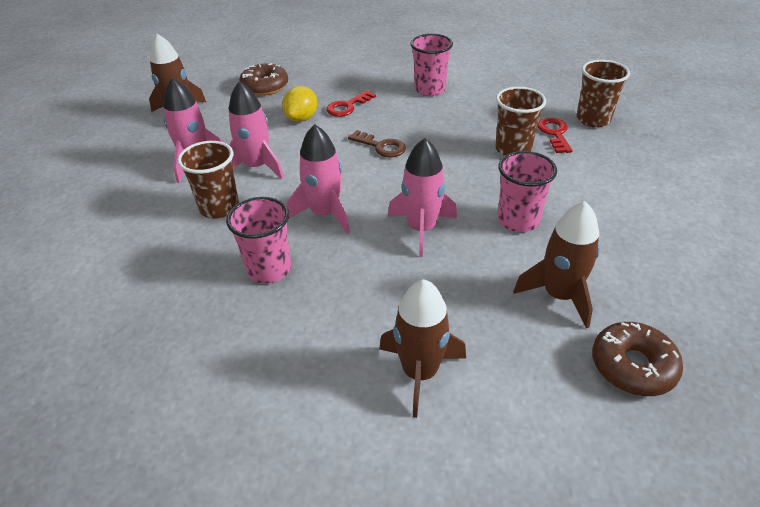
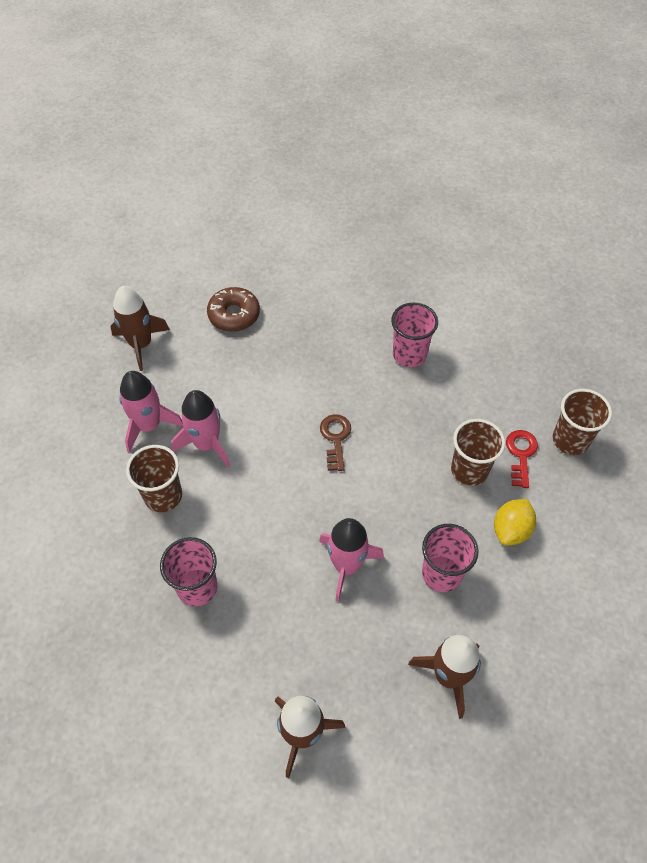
camera: 10 degrees right, 15 degrees up
yellow lemon [282,86,317,122] -> yellow lemon moved to [494,499,536,546]
pink rocket [286,124,350,234] -> none
red key [326,90,376,117] -> none
brown key [348,130,406,157] -> brown key turned 135 degrees counterclockwise [320,414,351,471]
brown donut [592,322,683,396] -> none

